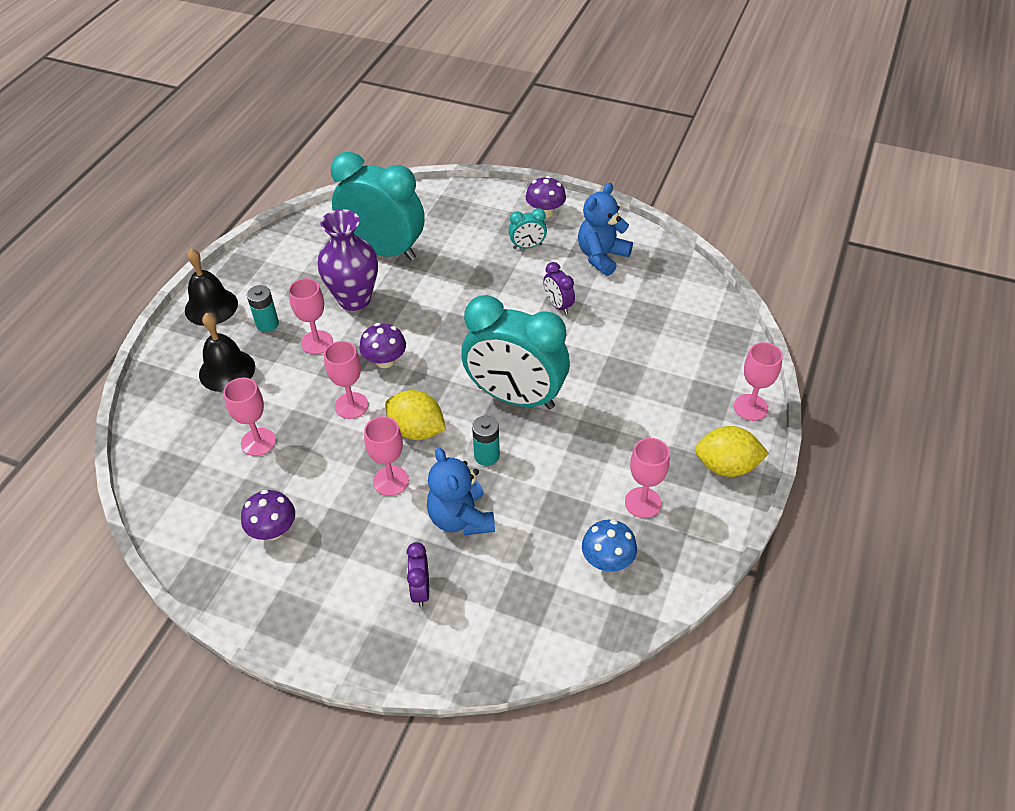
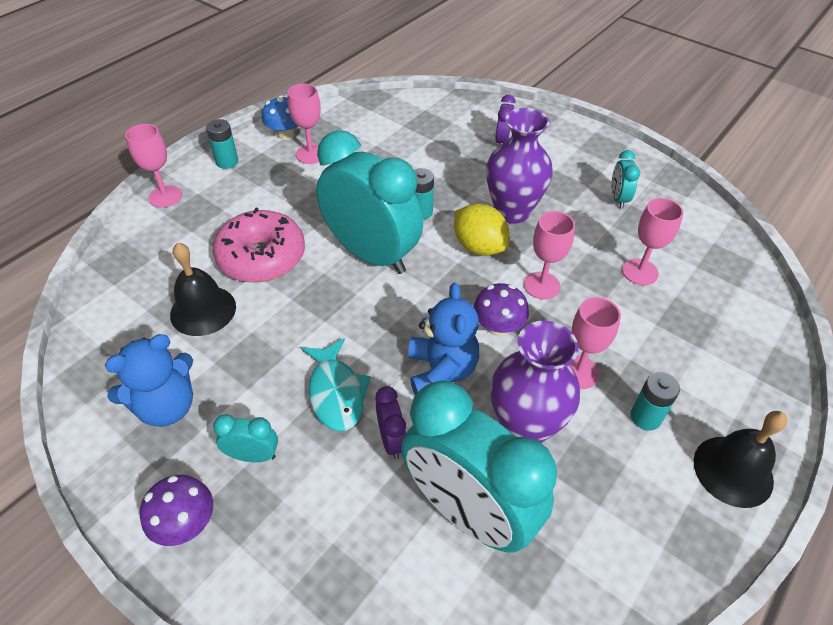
camera: 165 degrees left, 0 degrees up
black bell [199,313,255,392] -> black bell moved to [170,243,236,336]
purple mushroom [241,490,295,540] -> turquoise clock [612,150,640,209]
pink goblet [364,416,409,496] -> purple vase [486,108,553,224]
blue teddy bear [427,447,495,535] -> blue teddy bear moved to [408,283,479,395]
purple clock [544,262,575,314] -> purple clock moved to [376,386,406,459]
blue mushroom [582,520,637,572] -> blue mushroom moved to [262,95,297,140]
yellow lemon [694,426,769,477] -> turquoise battery [206,119,238,169]
none -> pink donut [213,207,305,283]
none -> turquoise fish [301,338,371,431]

